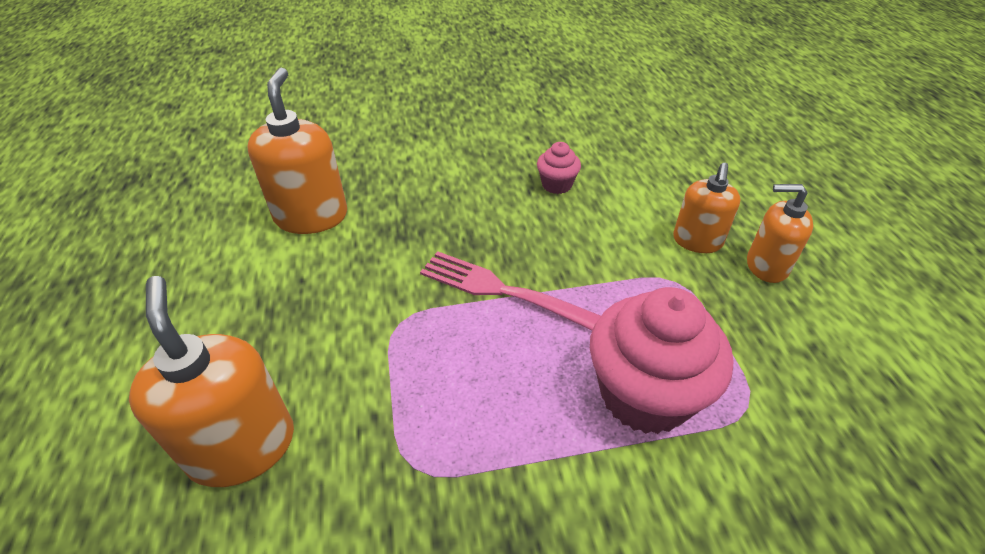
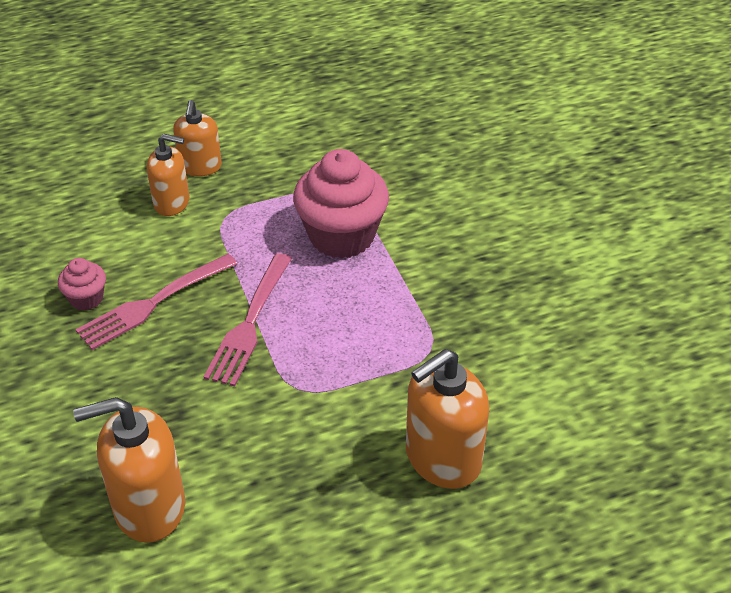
camera: 100 degrees left, 0 degrees up
none -> pink fork [75,254,237,350]

